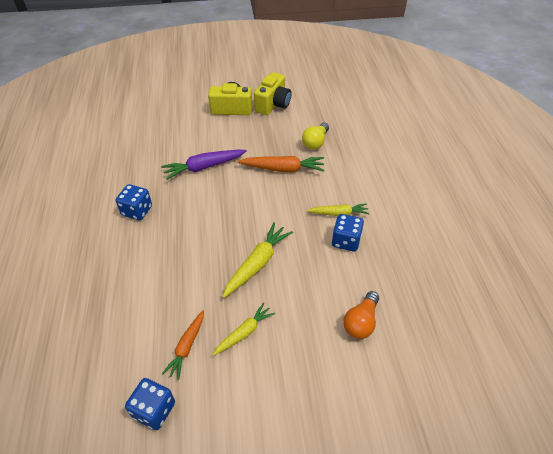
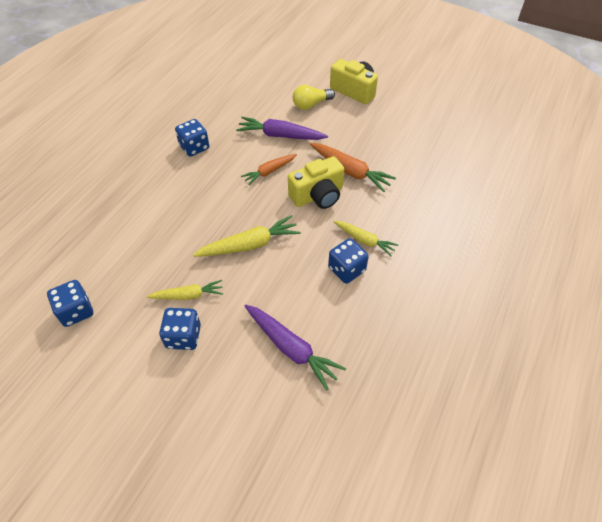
camera: 35 degrees right, 5 degrees up
orange carrot [162,310,204,380] -> orange carrot moved to [241,154,297,185]
yellow camera [254,72,292,115] -> yellow camera moved to [288,156,344,209]
yellow light bulb [302,123,329,150] -> yellow light bulb moved to [293,85,335,110]
orange light bulb [343,291,379,339] -> purple carrot [245,305,346,390]
none -> blue dice [159,308,201,350]

